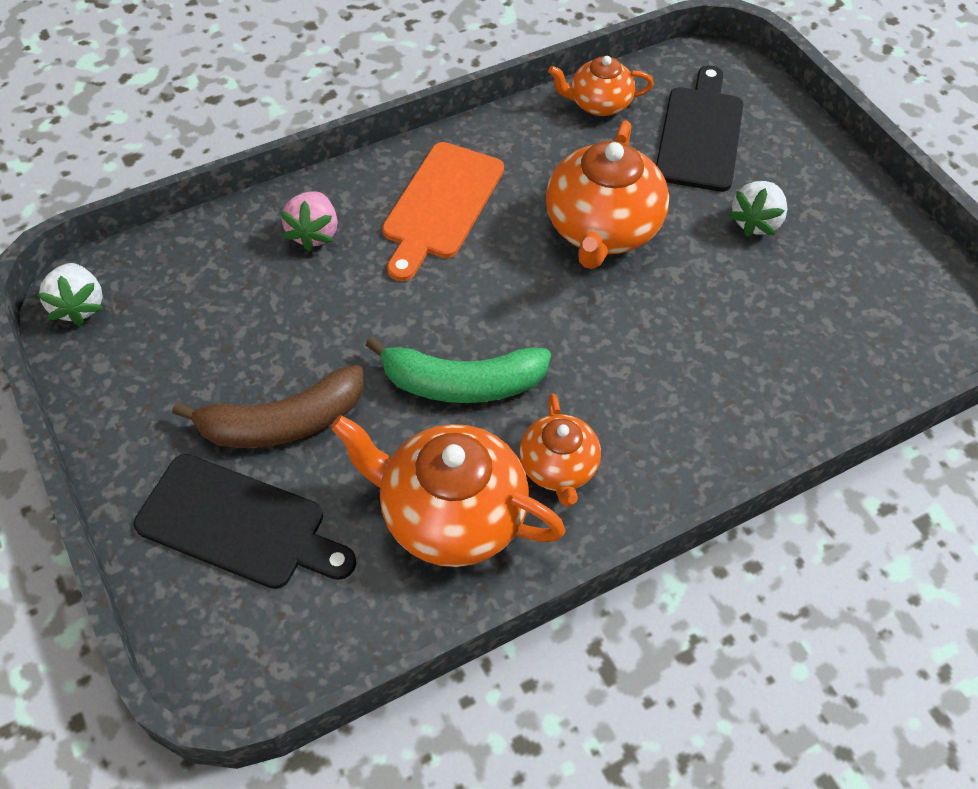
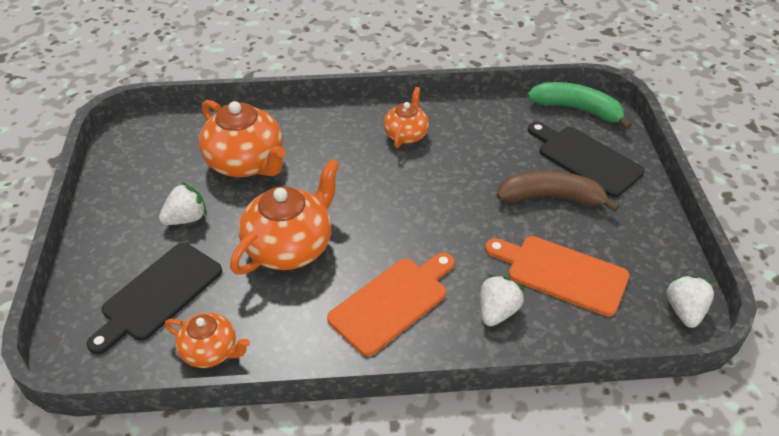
camera: 155 degrees left, 10 degrees down
pink strawberry [280,191,338,252] -> white strawberry [480,274,525,326]
orange teapot [330,415,565,567] -> orange teapot moved to [199,100,286,177]
green banana [365,336,551,403] -> green banana moved to [527,82,632,130]
none -> orange cutting board [485,236,630,316]

